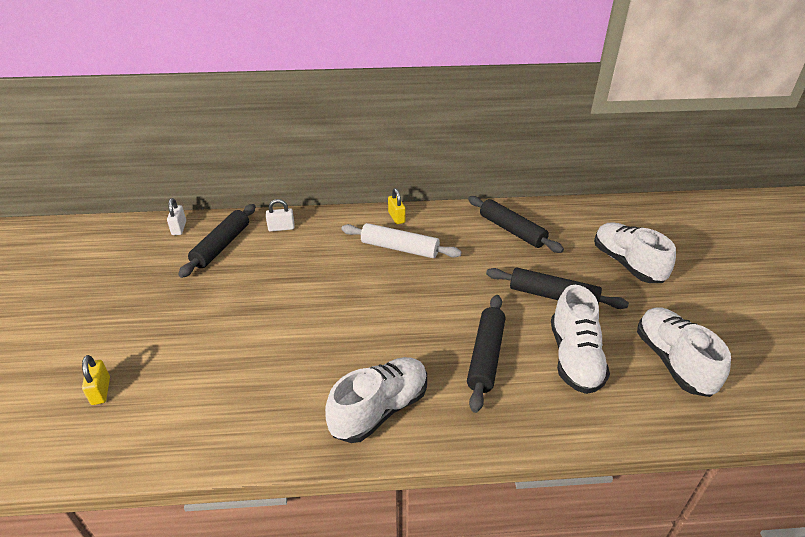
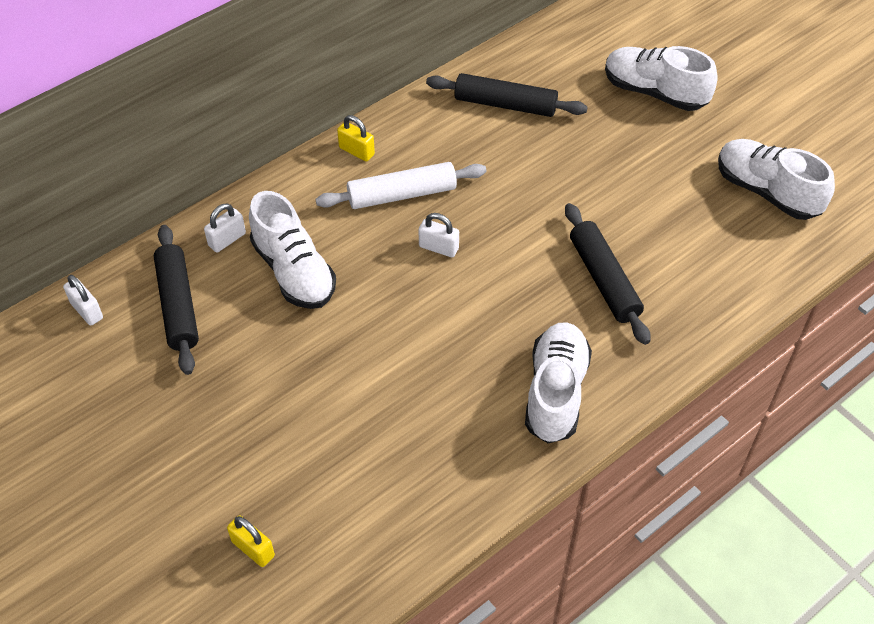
camera: 35 degrees left, 15 degrees up
black rolling pin [486,268,629,309] -> none
white shoe [551,285,610,394] -> white shoe moved to [249,191,336,309]
none -> white padlock [419,213,459,257]

